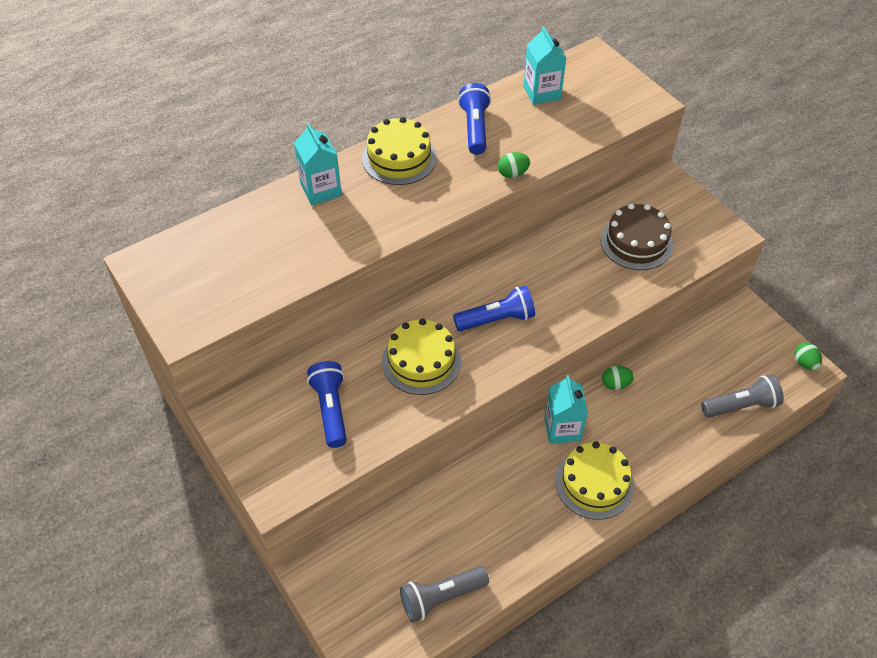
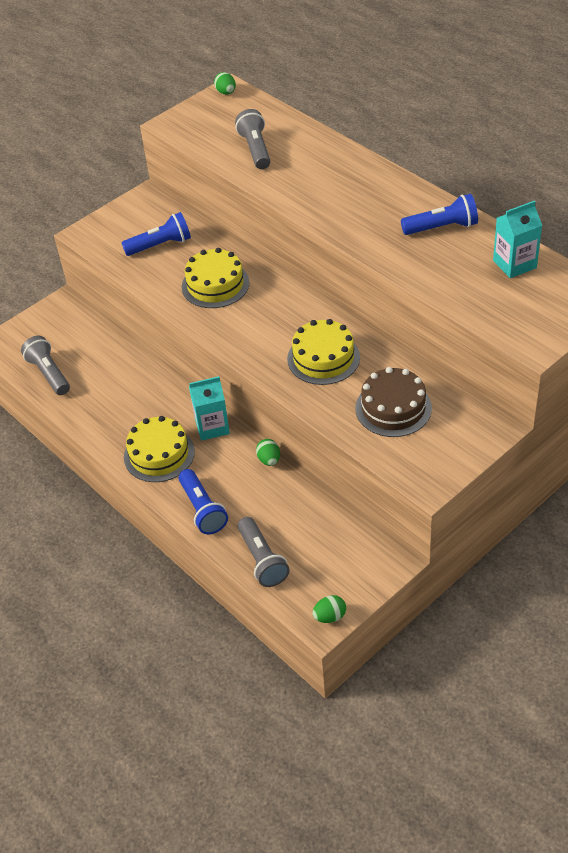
camera: 85 degrees right, 5 degrees down
turquoise carton [294,123,342,205] -> none
yellow cake [362,117,437,185] -> yellow cake moved to [287,319,360,385]
blue flashlight [453,285,535,331] -> blue flashlight moved to [179,469,228,534]
green egg [498,152,530,178] -> green egg moved to [214,72,236,94]
none -> grey flashlight [235,109,270,169]

